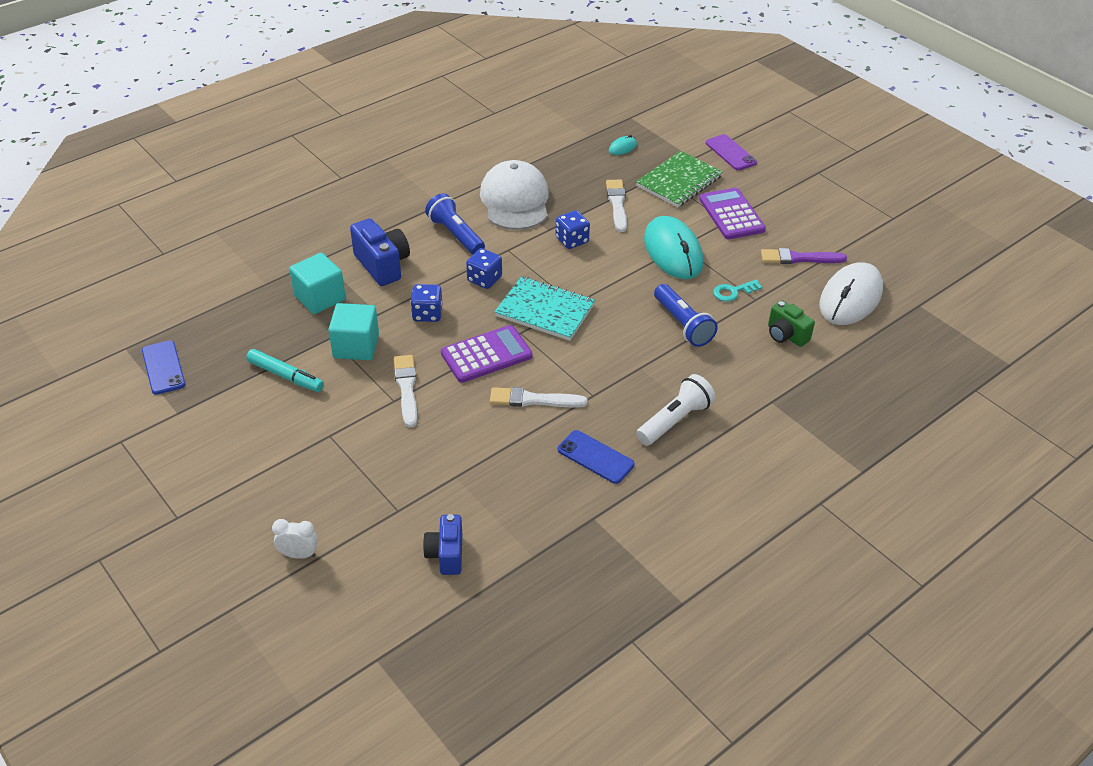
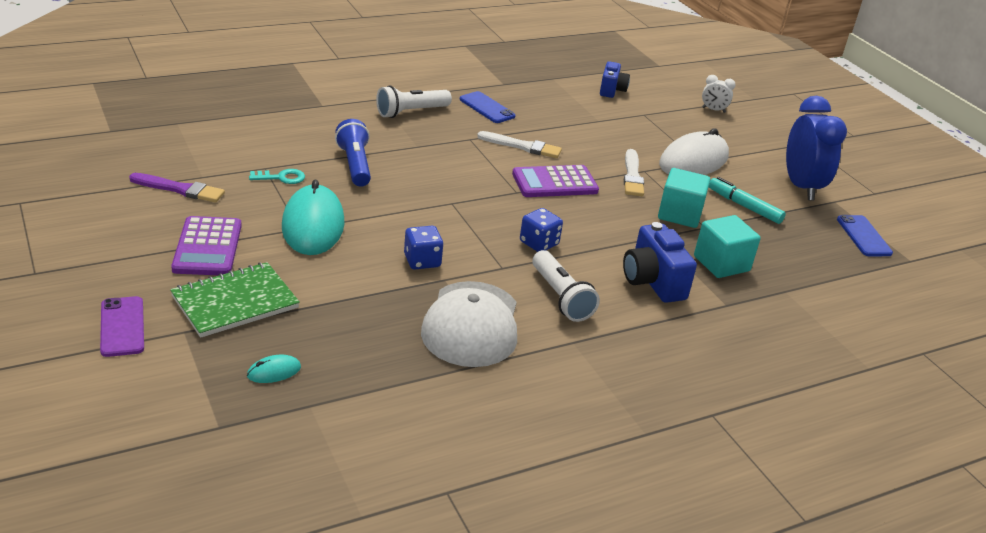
camera: 170 degrees left, 10 degrees down
blue dice [410,284,442,322] -> none
blue flashlight [425,193,485,255] -> white flashlight [533,250,600,322]
turquoise notebook [495,276,595,341] -> none
white brush [606,180,627,232] -> none
green camera [768,300,815,347] -> none
white mouse [820,262,883,325] -> white mouse moved to [659,129,729,175]
none -> blue clock [786,96,847,200]

